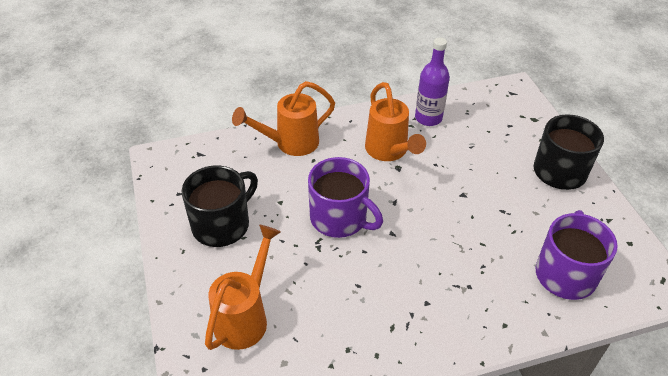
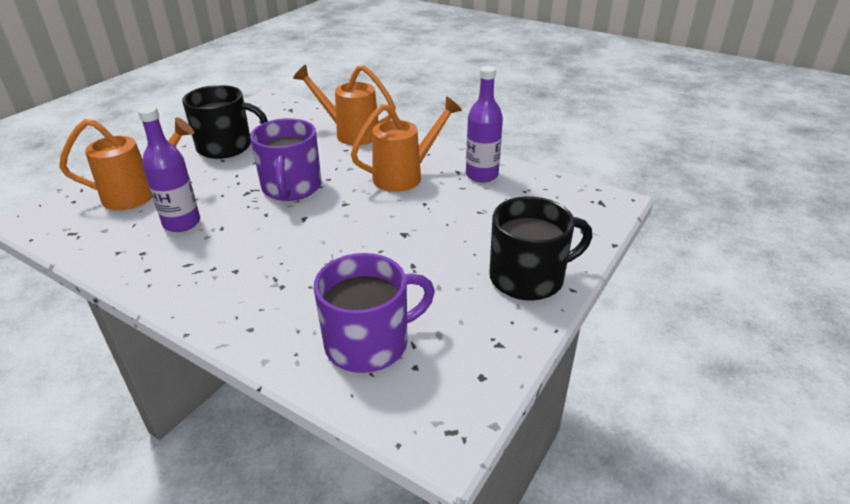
camera: 50 degrees right, 10 degrees down
orange watering can [365,82,426,161] -> orange watering can turned 150 degrees counterclockwise [351,96,462,192]
none -> purple bottle [138,106,200,232]

